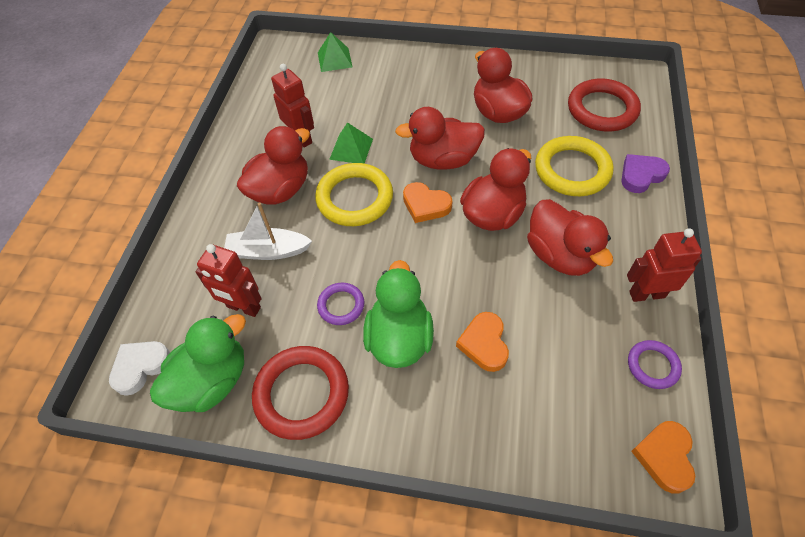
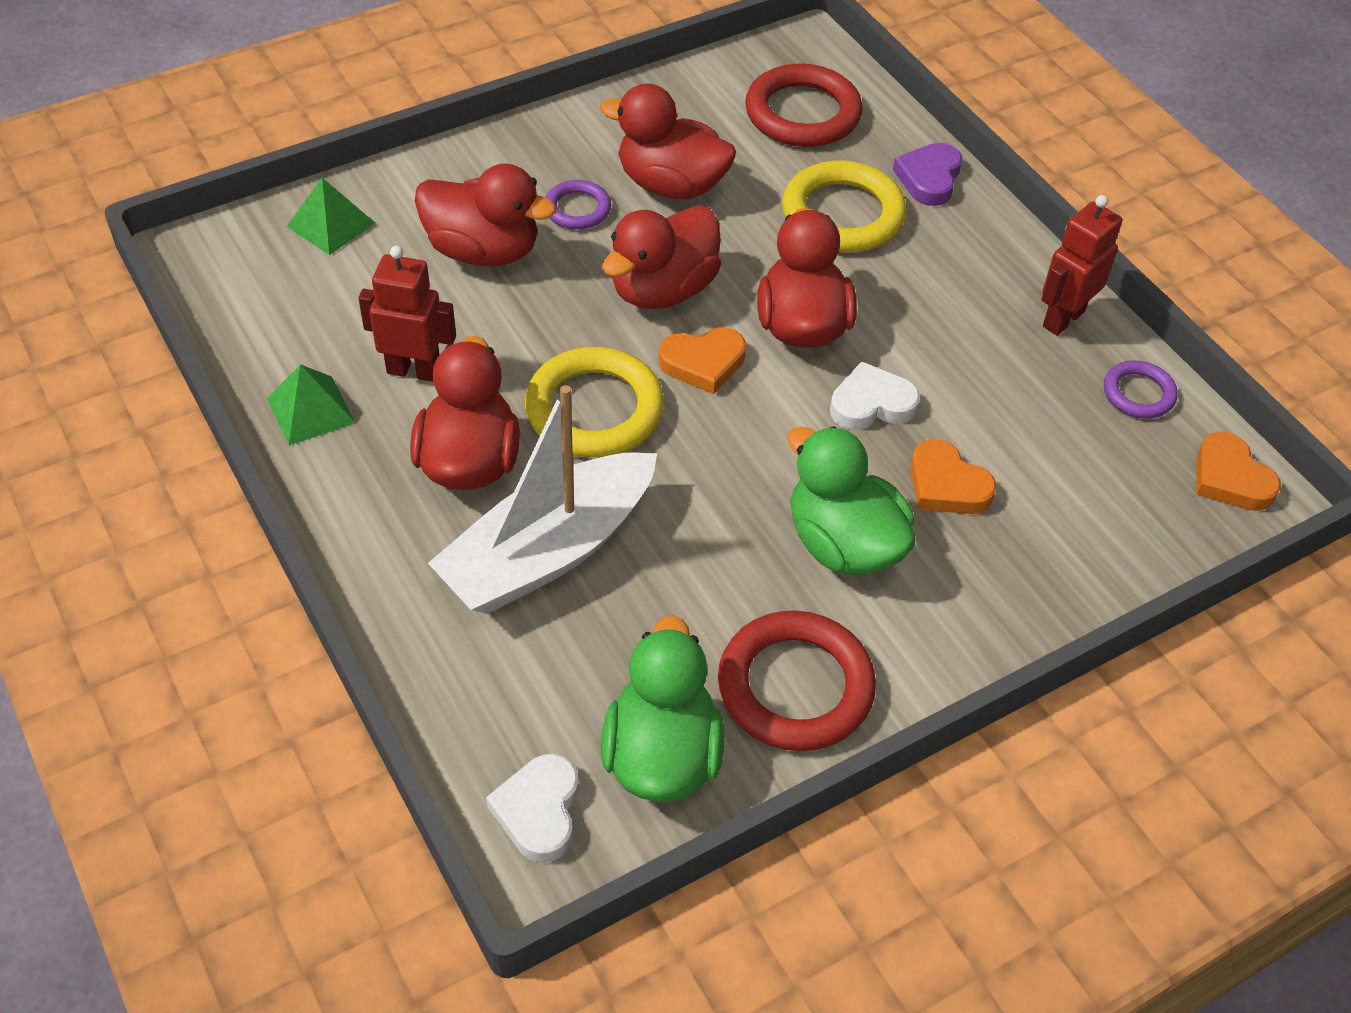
camera: 45 degrees left, 5 degrees down
red robot [196,244,262,317] -> none
white boat [224,202,312,260] -> white boat [428,385,657,614], size x1.66
purple ring [317,283,365,325] -> purple ring moved to [545,180,611,229]
green pyramid [329,122,373,164] -> green pyramid moved to [267,364,355,446]
red duck [527,199,613,276] -> red duck moved to [415,163,556,266]
none -> white heart [830,361,920,430]

